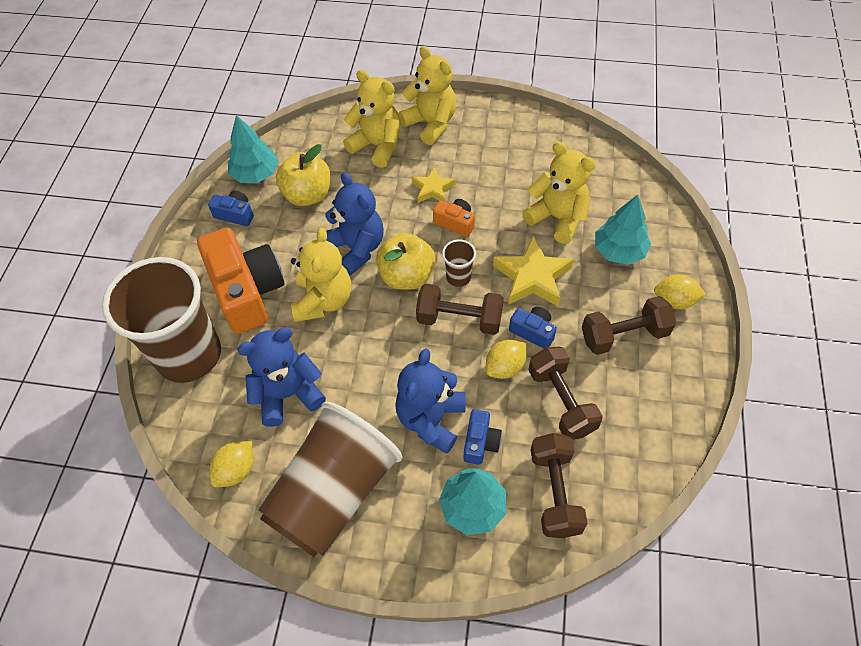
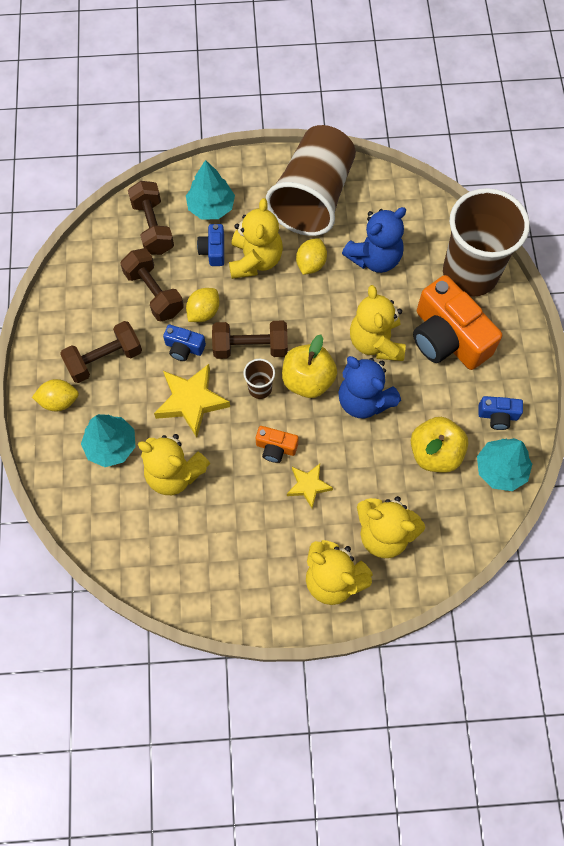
camera: 165 degrees right, 10 degrees up
yellow lemon [209,441,254,487] -> yellow lemon moved to [296,238,327,275]
blue teddy bear [395,348,466,454] -> yellow teddy bear [229,198,283,279]

